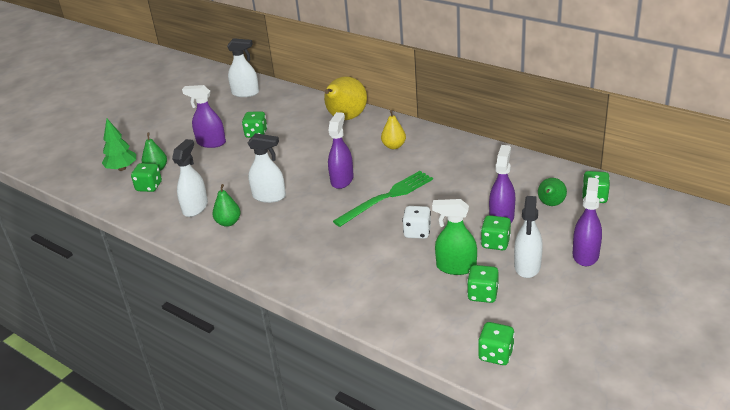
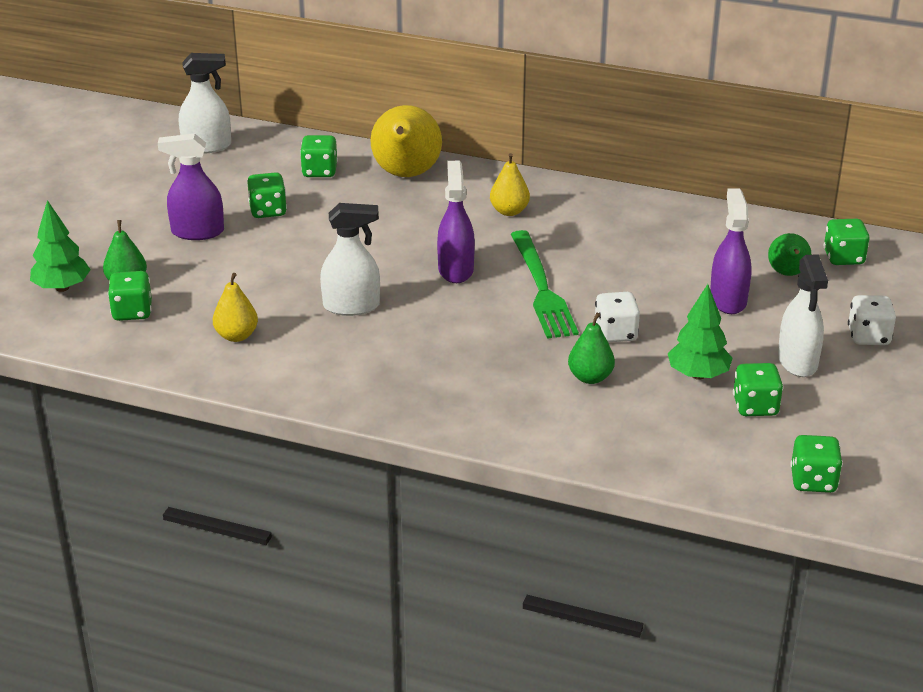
camera: 20 degrees left, 0 degrees up
white spray bottle [172,139,208,217] -> yellow pear [213,273,258,342]
green pear [212,184,241,227] -> green pear moved to [568,313,615,384]
green fork [333,171,433,227] -> green fork turned 135 degrees clockwise [511,230,579,339]
green spray bottle [432,199,477,275] -> green tree [668,284,732,380]
green dice [481,215,511,250] -> green dice moved to [300,135,338,177]
purple spray bottle [573,177,602,266] -> white dice [848,295,896,345]

